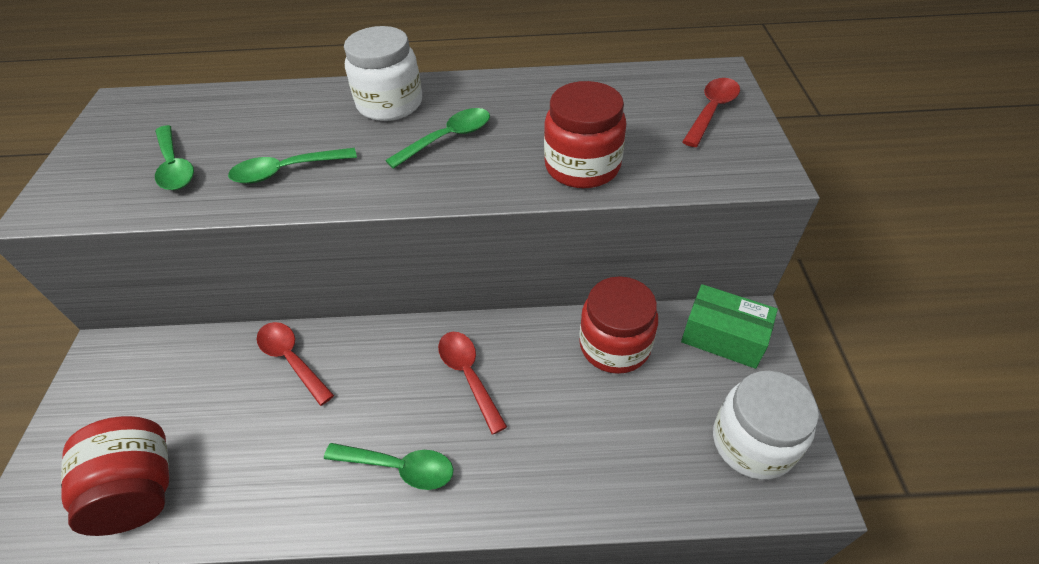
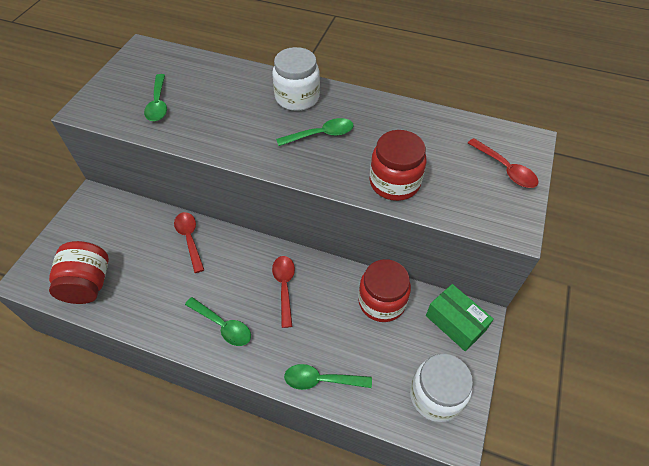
camera: 20 degrees right, 5 degrees up
green spoon [228,148,357,184] -> green spoon moved to [284,364,372,390]
red spoon [682,78,740,147] -> red spoon turned 90 degrees clockwise [468,138,538,188]

